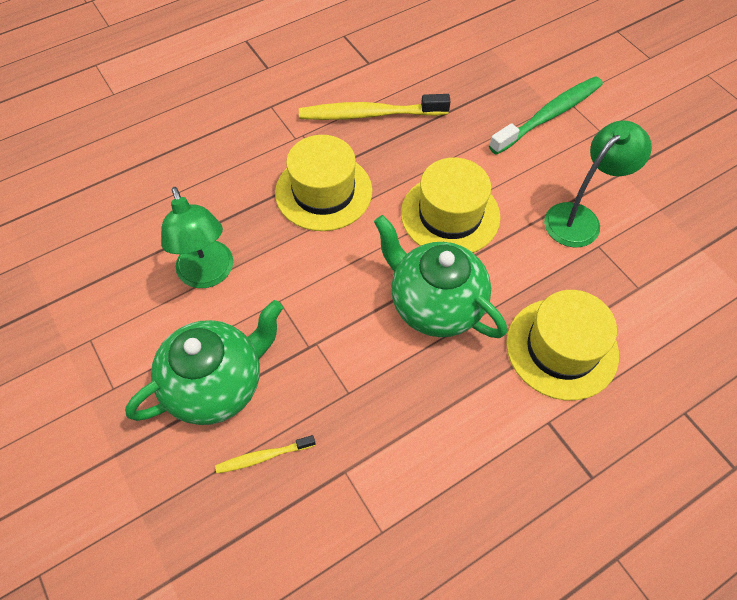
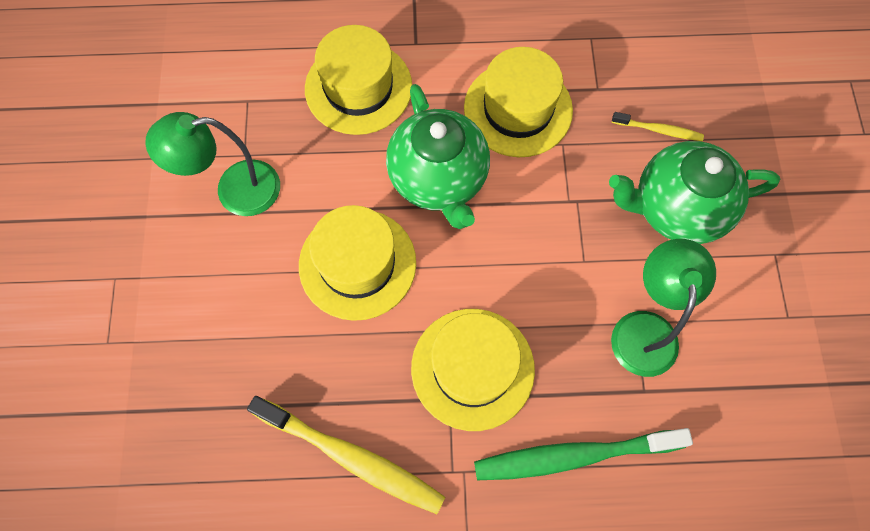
camera: 150 degrees left, 10 degrees up
green toothbrush [489,76,603,155] -> green toothbrush moved to [474,428,693,480]
none -> yellow hat [464,47,573,157]

